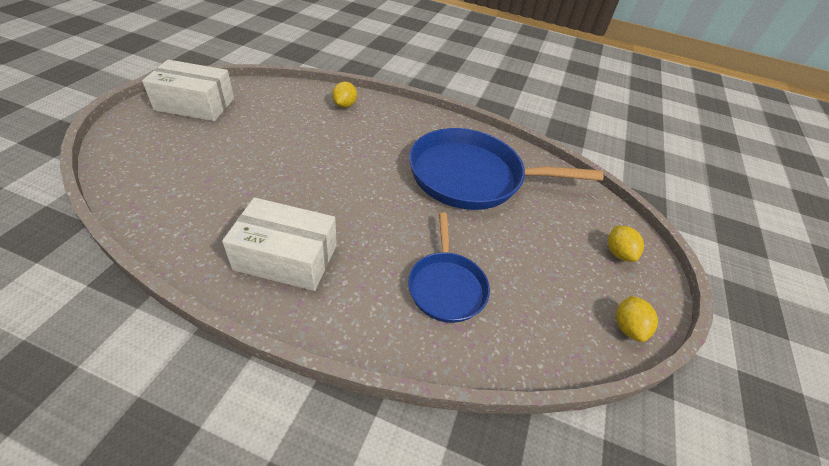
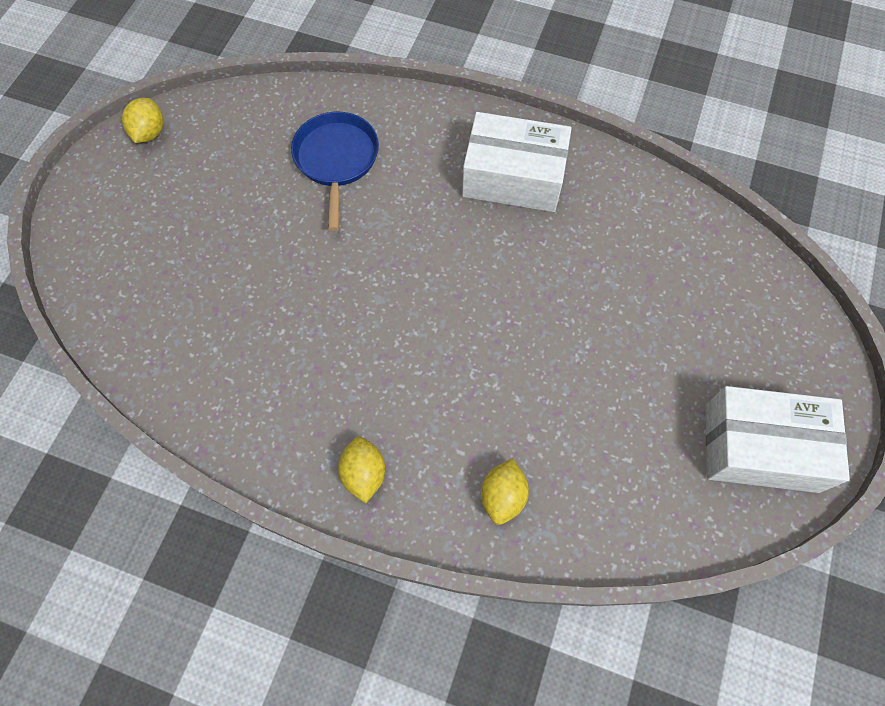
camera: 175 degrees left, 20 degrees up
blue pan [409,128,604,210] -> none
yellow lemon [608,226,644,262] -> yellow lemon moved to [338,437,385,503]

